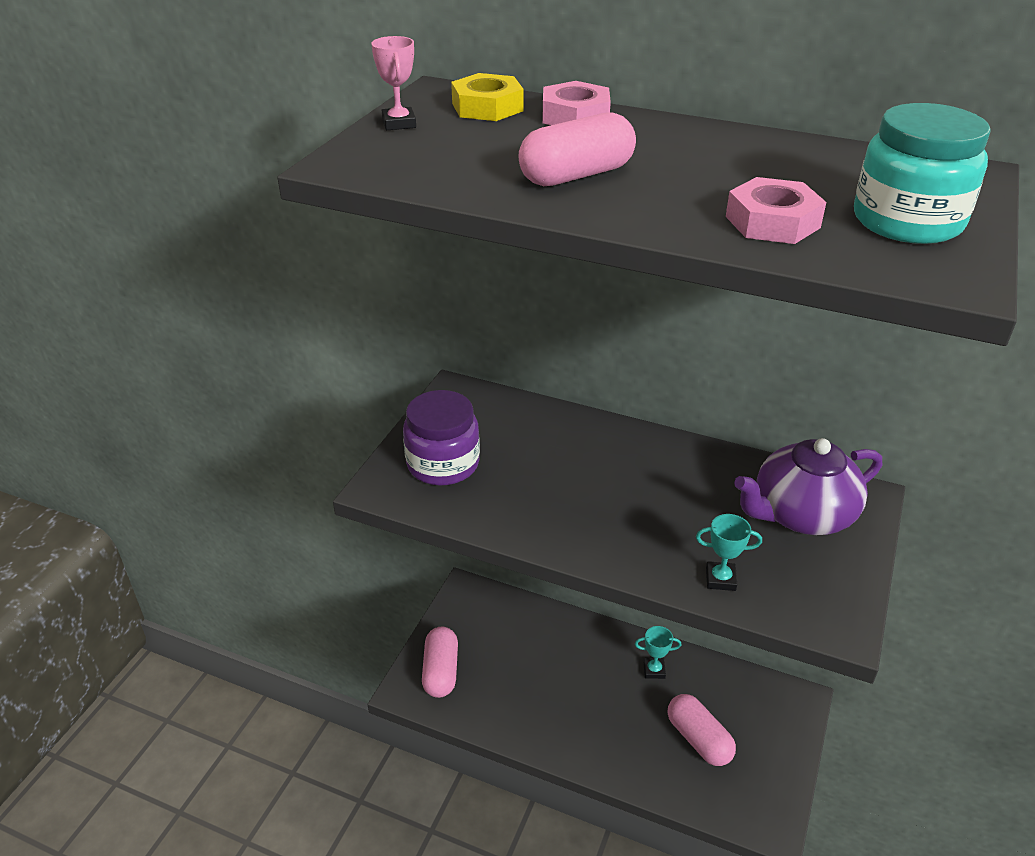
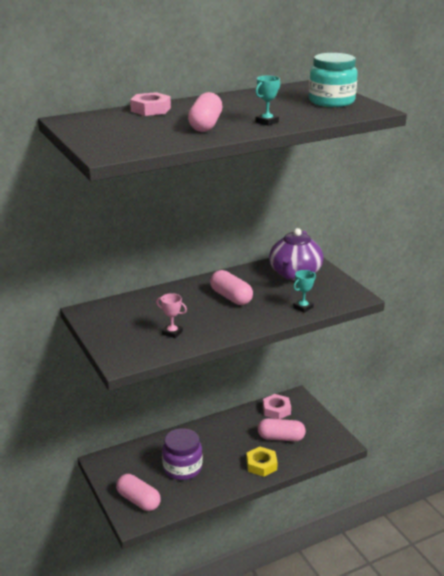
camera: 50 degrees left, 10 degrees down
pink trophy [371,36,416,130] -> pink trophy moved to [156,293,187,338]
purple jar [403,390,480,485] -> purple jar moved to [162,428,203,480]
yellow nut [451,73,524,121] -> yellow nut moved to [246,447,278,477]
turquoise trophy [635,626,681,679] -> turquoise trophy moved to [255,76,280,126]
pink nut [726,177,826,244] -> pink nut moved to [263,394,291,419]
none -> pink capsule [210,270,253,305]

